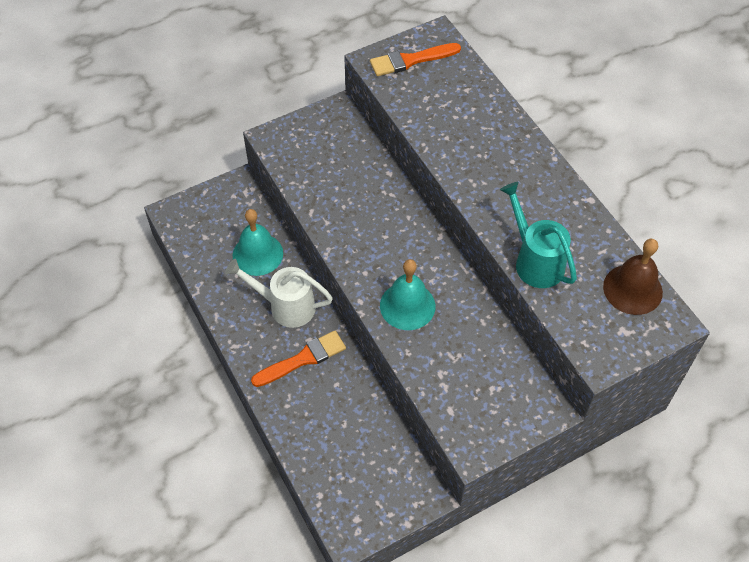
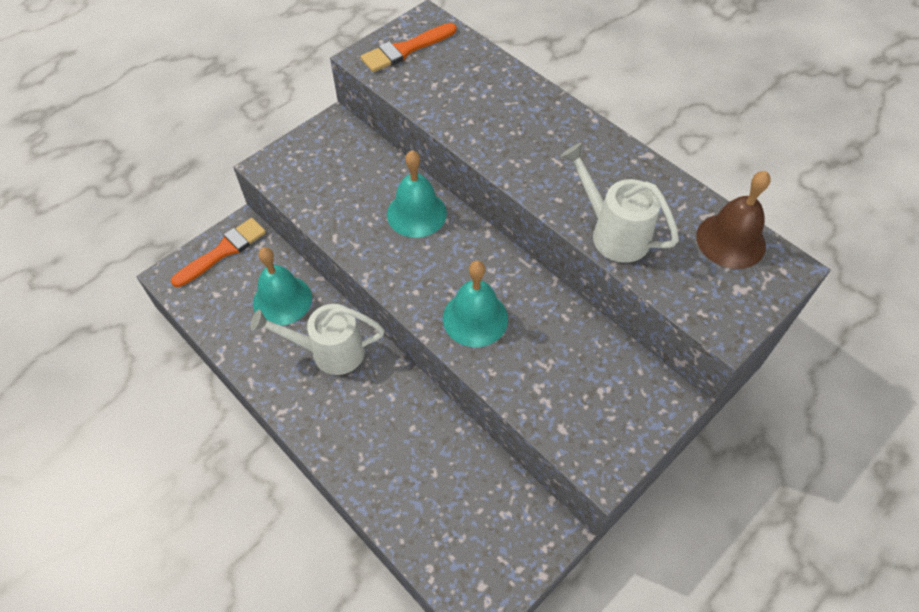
camera: 15 degrees left, 0 degrees up
orange brush [251,331,346,387] -> orange brush moved to [171,218,266,287]
turquoise watering can [500,182,577,288] -> white watering can [561,143,679,263]
none -> turquoise bell [387,150,447,238]

